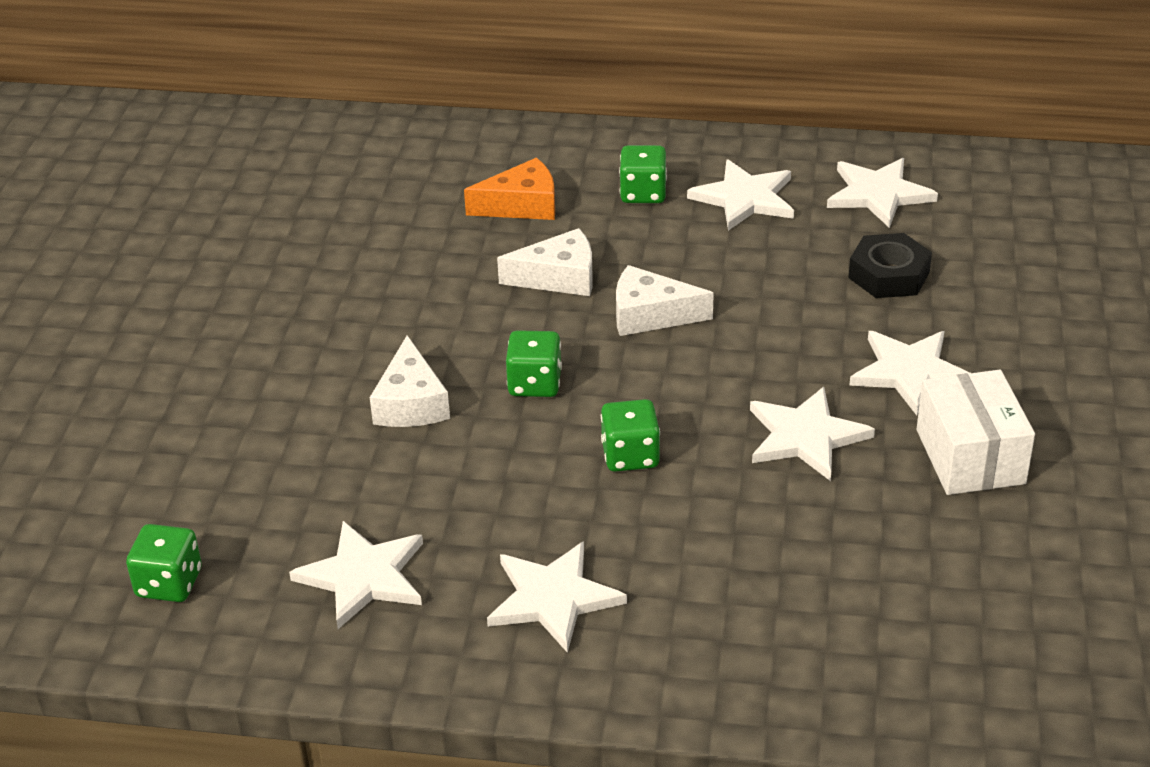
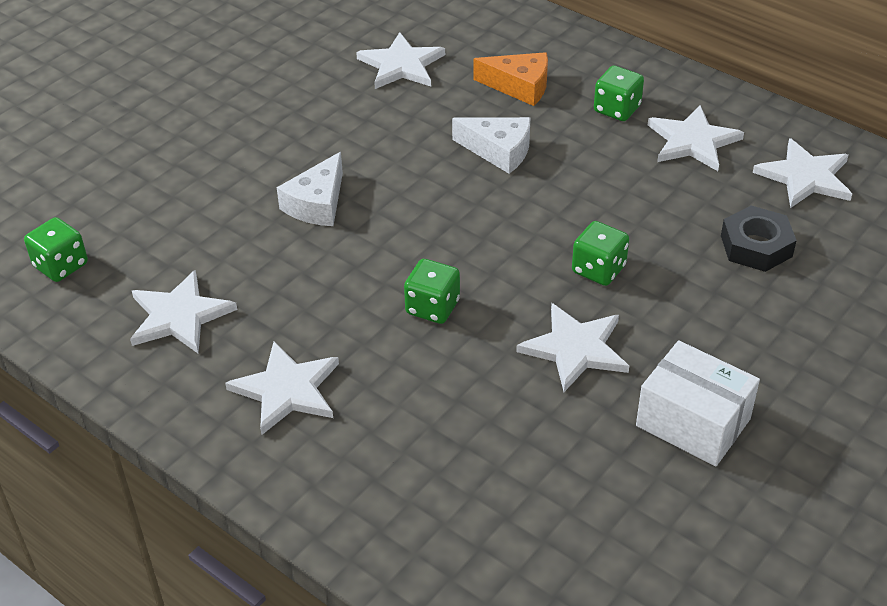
camera: 30 degrees right, 5 degrees up
green dice [506,330,562,397] -> green dice moved to [572,221,629,286]
white cheese [616,265,714,336] -> none
white star [849,331,970,415] -> white star moved to [356,32,445,89]
white box [917,370,1035,495] -> white box turned 75 degrees counterclockwise [636,340,760,466]

